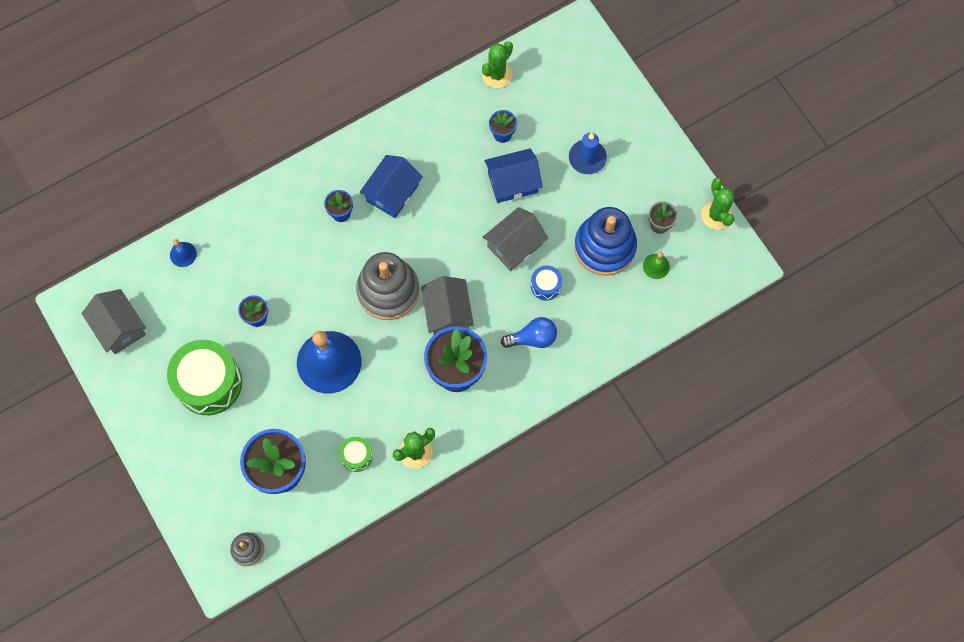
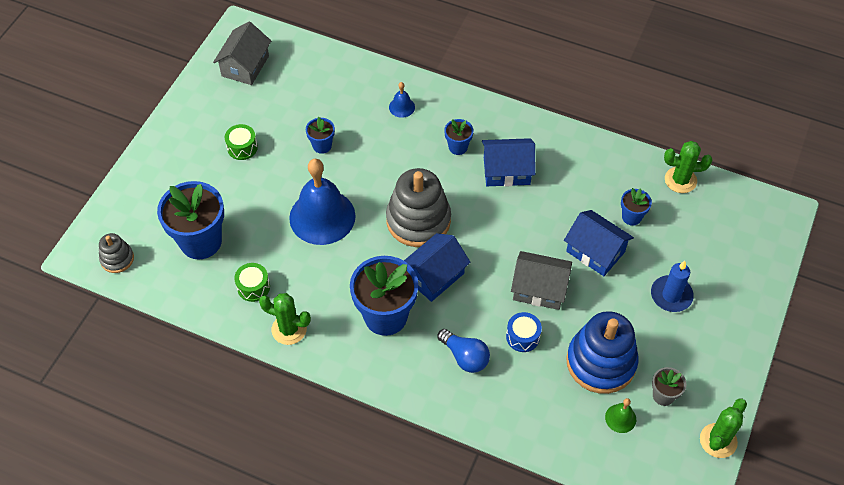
camera: 55 degrees right, 15 degrees down
green drum [167,340,242,415] -> green drum [225,124,258,160], size x0.47
blue bell [170,239,197,267] -> blue bell moved to [389,82,415,118]
grey house [421,276,474,335] -> blue house [404,233,471,302]

